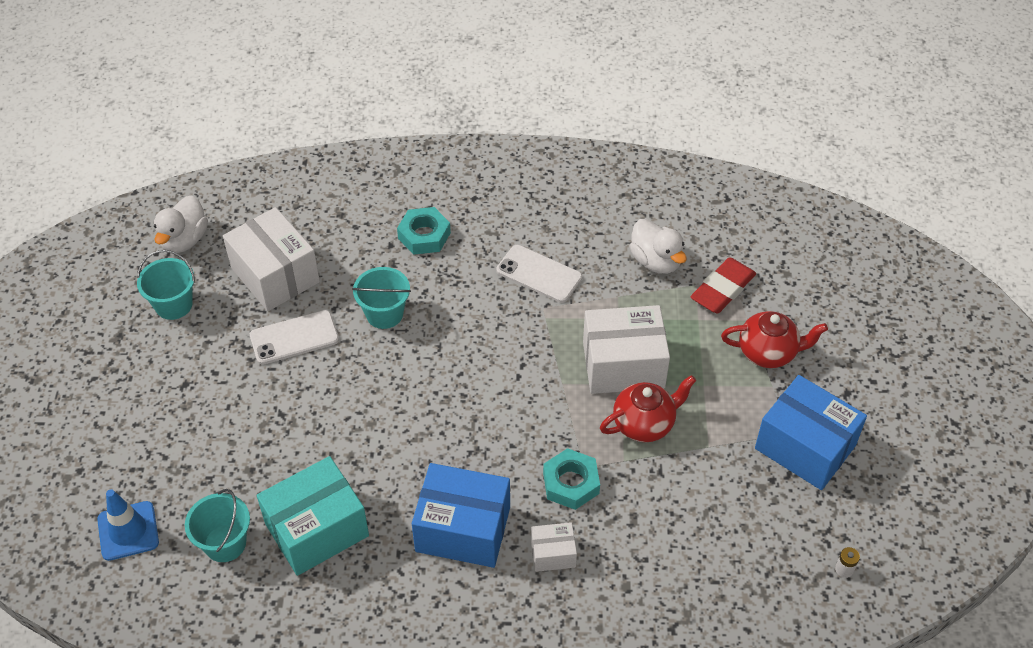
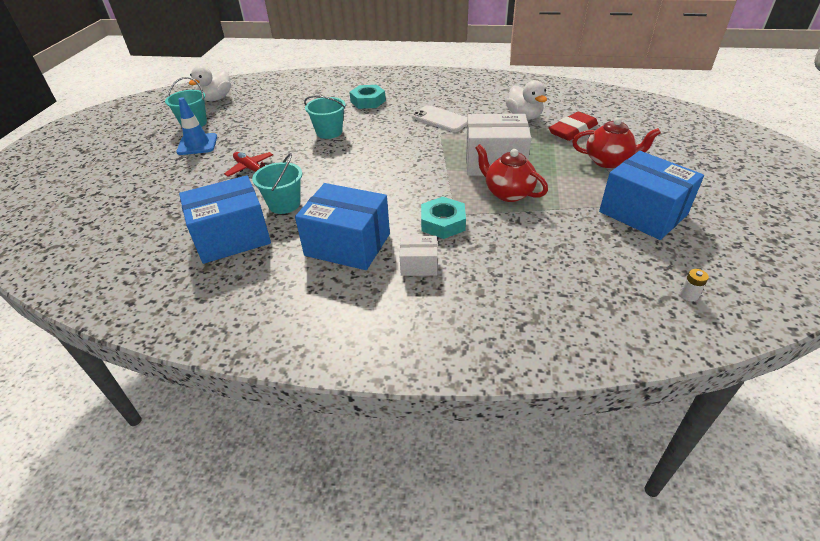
camera: 10 degrees right, 10 degrees down
blue traffic cone [97,489,159,561] -> blue traffic cone moved to [176,97,217,155]
turquoise bucket [185,489,250,562] -> turquoise bucket moved to [252,153,302,214]
white box [223,207,320,311] -> none
white phone [250,310,339,365] -> none
turquoise box [257,456,369,576] -> blue box [179,175,271,264]
red teapot [600,375,696,442] -> red teapot turned 120 degrees counterclockwise [475,144,548,202]
none -> red plane [224,152,273,176]

